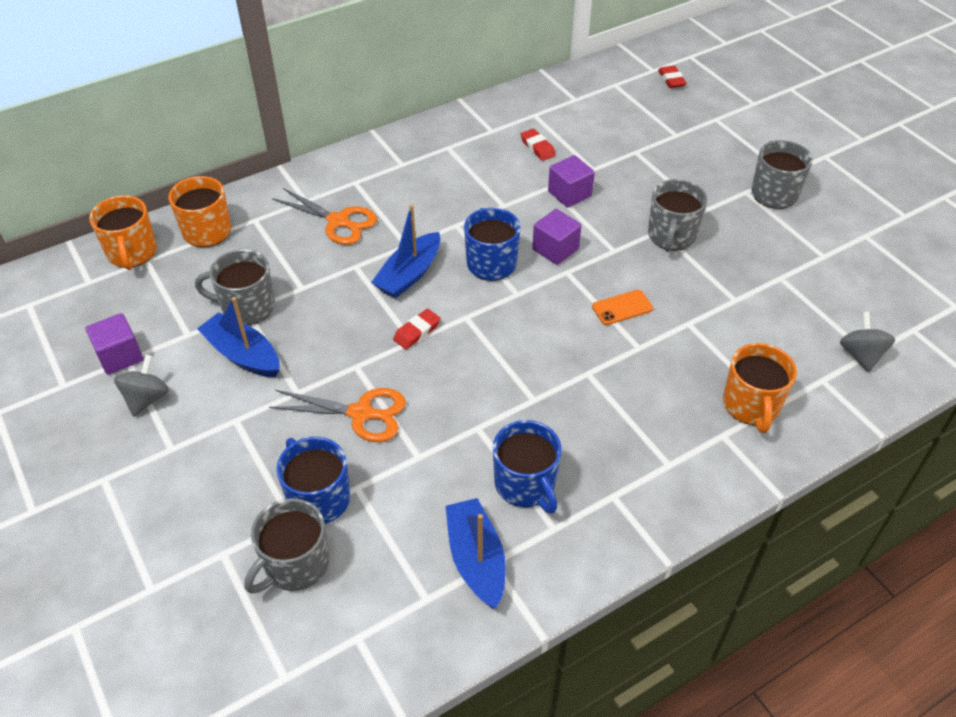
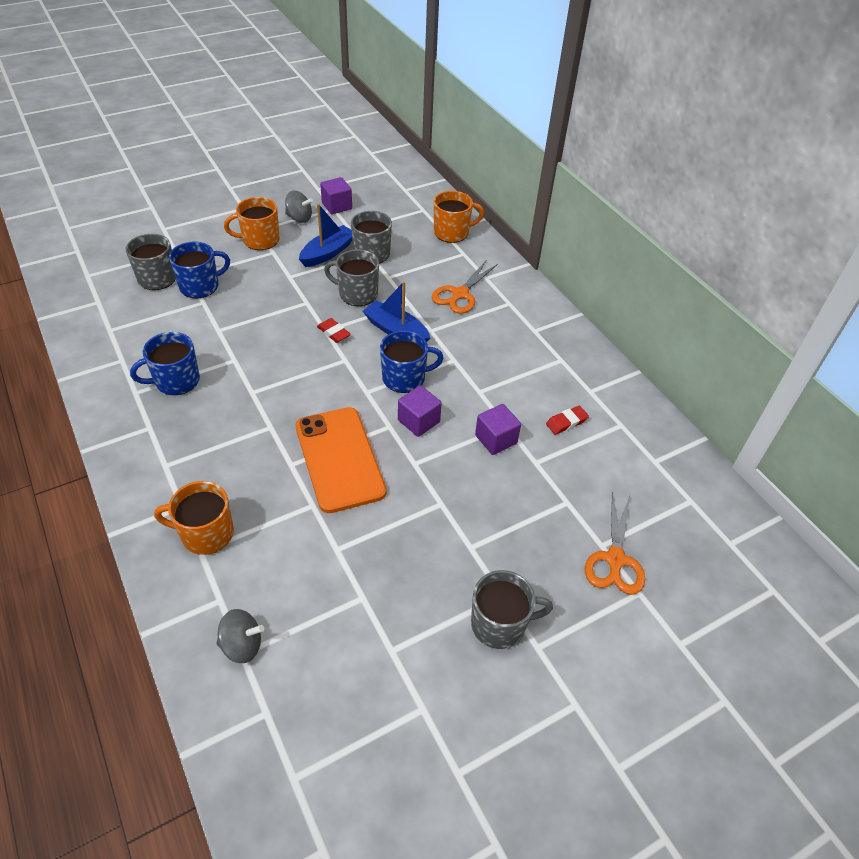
camera: 90 degrees right, 0 degrees up
orange mug [89,195,157,270] -> orange mug moved to [224,197,279,250]
orange scissors [269,388,406,442] -> orange scissors moved to [585,491,645,595]
blue boat [445,498,506,609] -> none
orange phone [592,290,653,325] -> orange phone [296,407,387,513], size x2.39
grey mug [648,179,707,252] -> grey mug moved to [324,249,379,306]
red eraser [658,66,687,88] -> none

